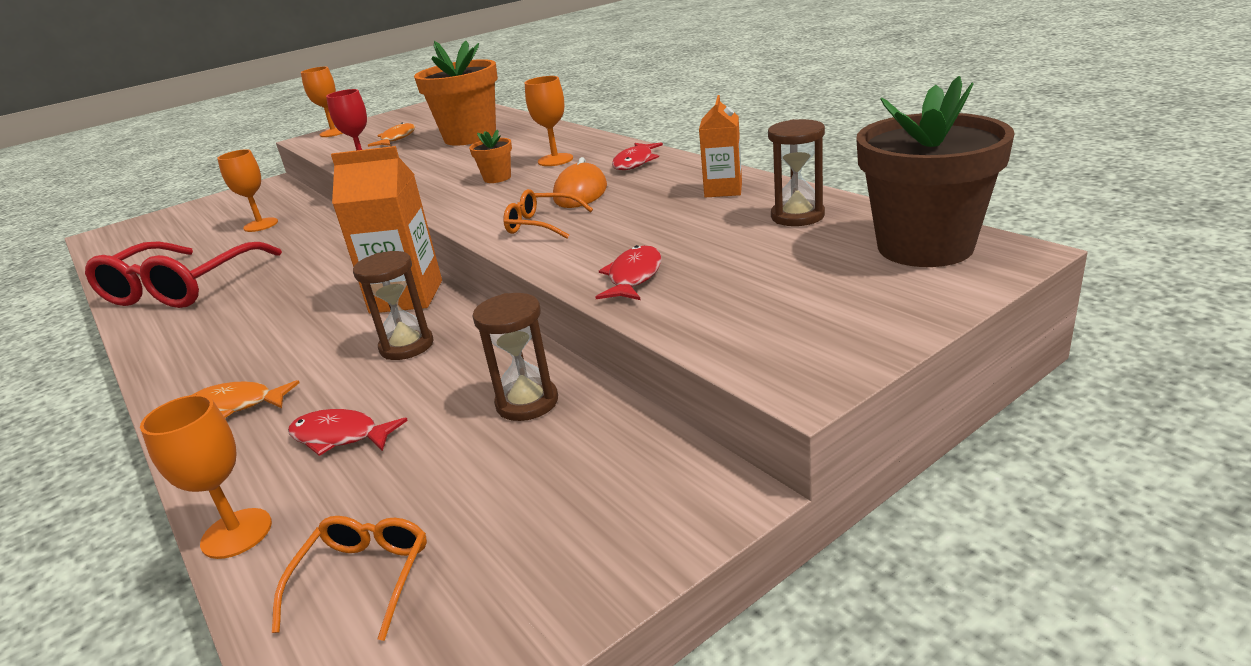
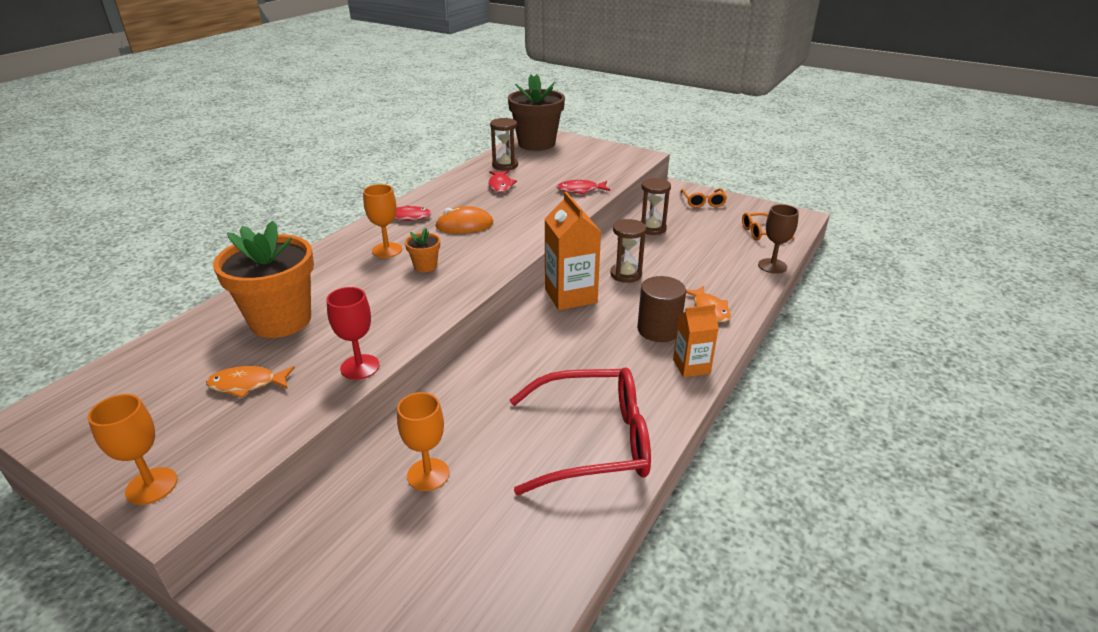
camera: 115 degrees left, 5 degrees up
orange goblet [140,395,272,559] -> brown goblet [758,204,799,274]
red fish [288,409,408,456] -> red fish moved to [488,170,517,193]
orange glasses [503,189,593,239] -> orange glasses moved to [681,188,727,208]
orange carton [699,95,742,198] -> orange carton moved to [673,304,719,377]
none -> brown cylinder [637,276,686,342]

